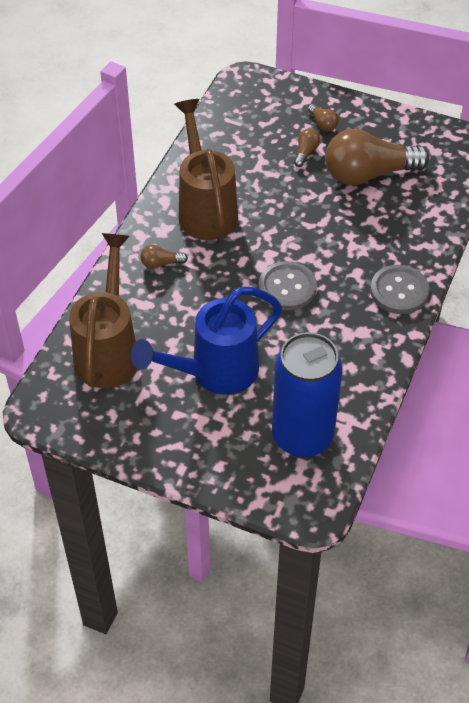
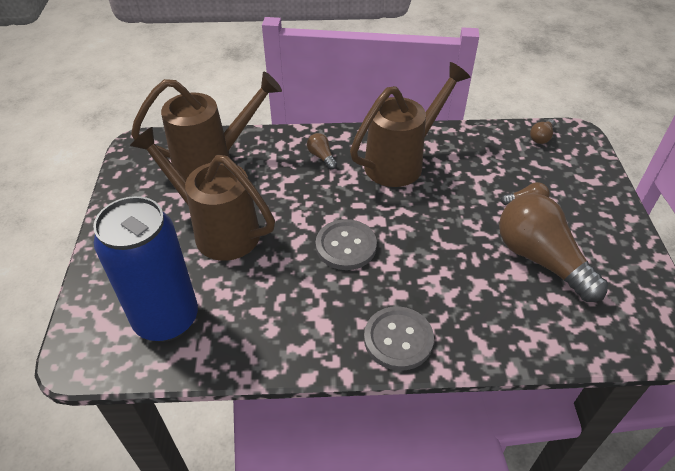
camera: 65 degrees right, 5 degrees down
blue watering can [131,287,282,394] -> brown watering can [130,127,275,261]
brown light bulb [308,104,339,131] -> brown light bulb moved to [530,119,555,144]

